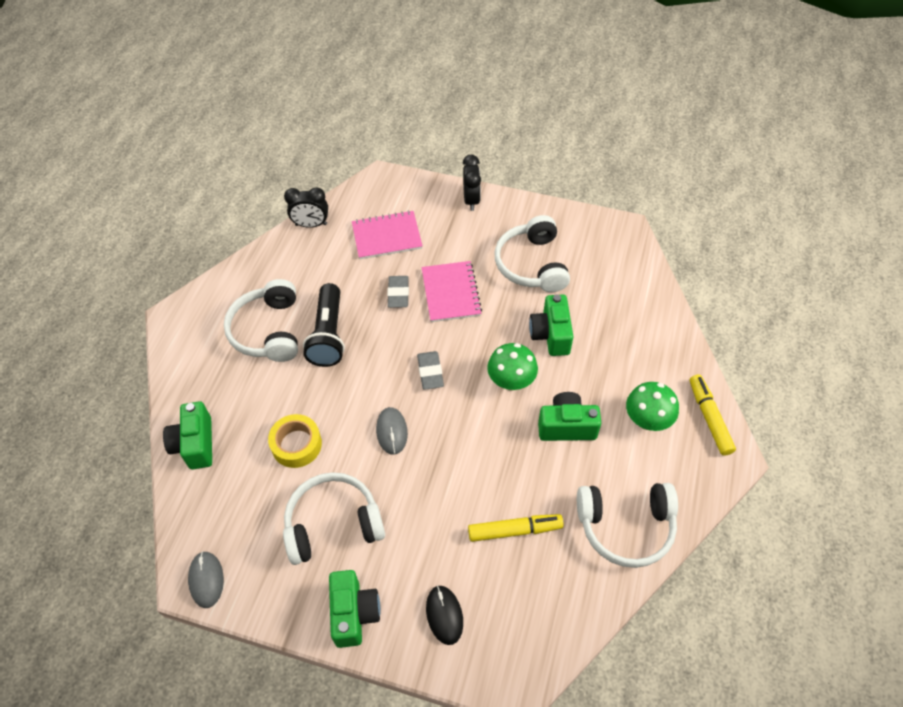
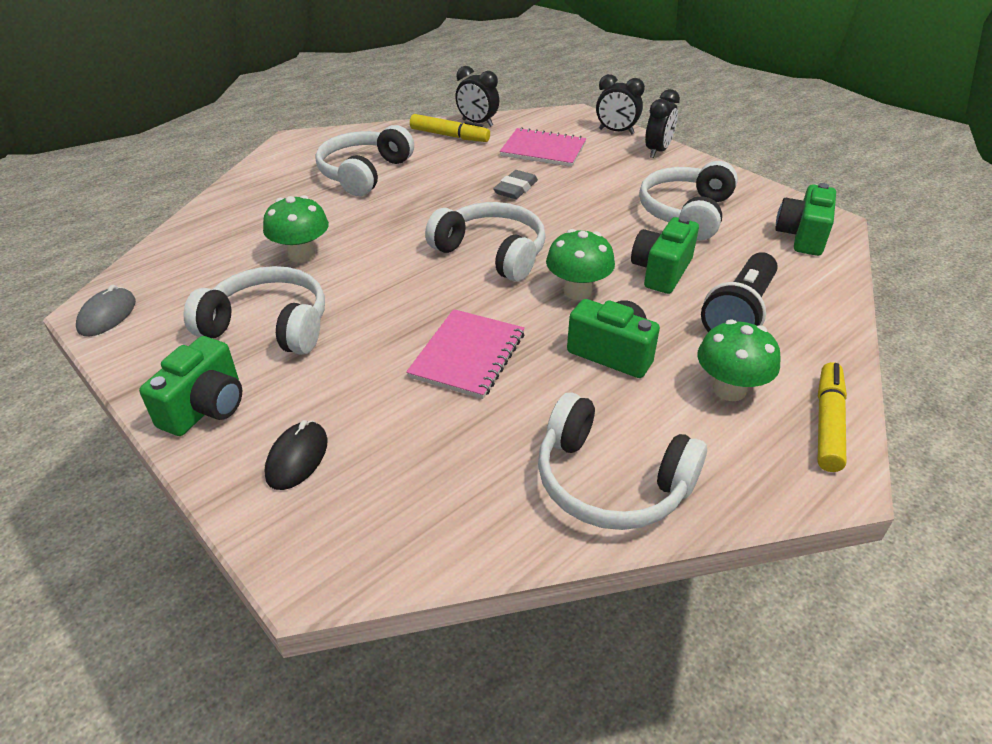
camera: 30 degrees right, 15 degrees down
green camera [163,401,212,469] -> green camera moved to [775,183,836,256]
yellow tape [268,414,322,468] -> green mushroom [263,195,329,263]
black flashlight [303,283,345,367] -> black flashlight moved to [701,252,778,332]
grey mouse [376,407,408,455] -> none
grey eraser [417,351,444,390] -> white headphones [425,202,546,282]
pink notebook [422,261,482,322] -> pink notebook moved to [406,309,525,399]
yellow marker [468,514,564,542] -> yellow marker moved to [410,114,490,142]
none -> black clock [596,74,645,135]

